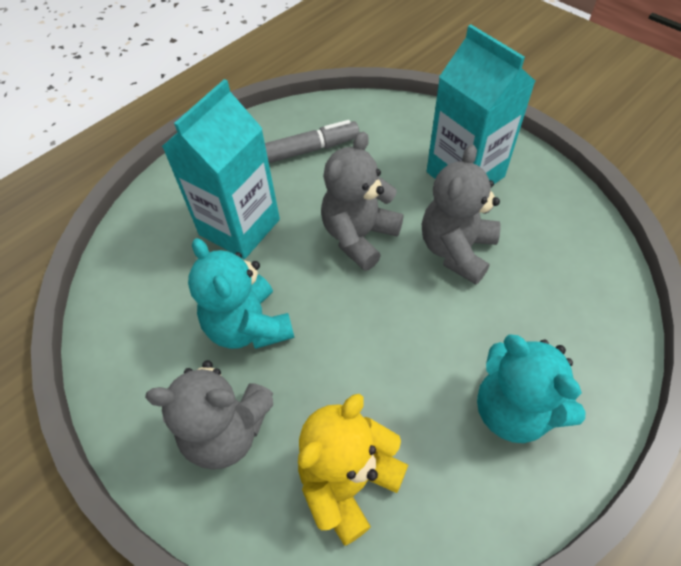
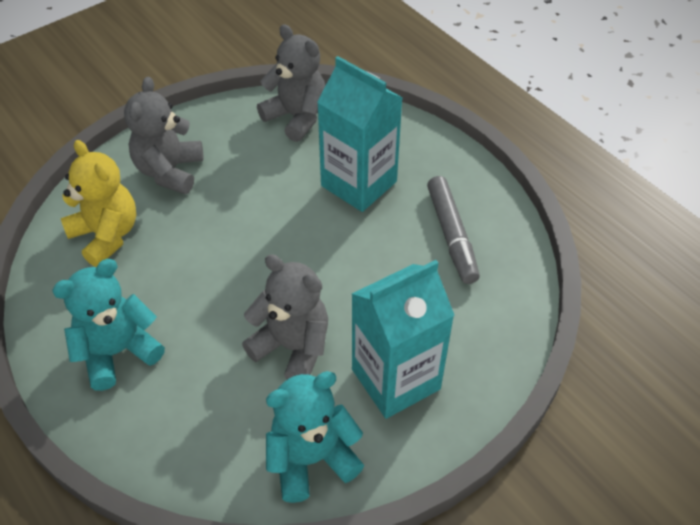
camera: 95 degrees right, 5 degrees down
turquoise teddy bear [188,238,294,349] -> turquoise teddy bear moved to [266,371,364,503]
grey teddy bear [321,132,403,271] -> grey teddy bear moved to [257,24,325,142]

